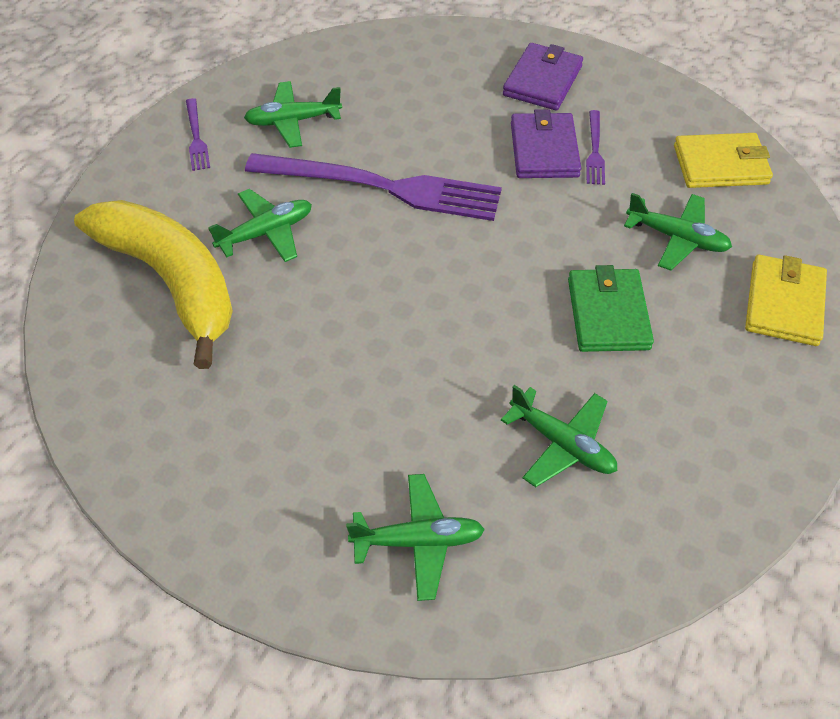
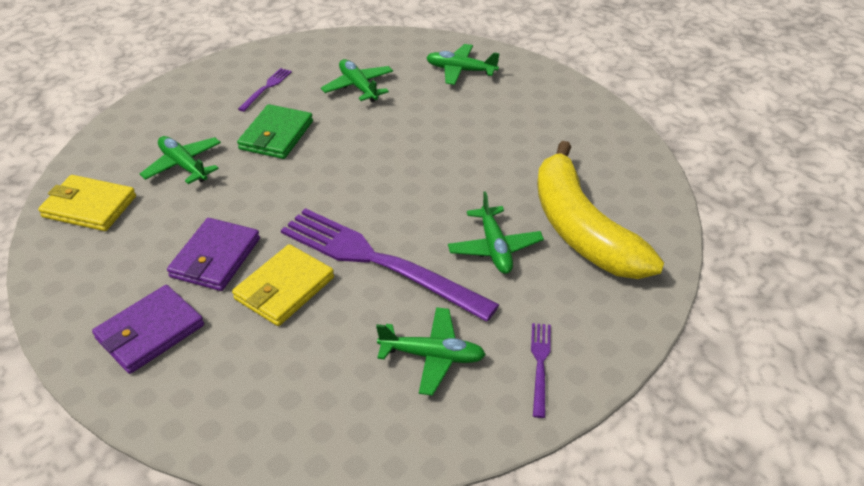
camera: 160 degrees left, 10 degrees down
green plane [208,189,312,262] -> green plane turned 90 degrees counterclockwise [448,191,544,274]
purple fork [586,110,605,185] -> purple fork moved to [238,68,292,112]
yellow wallet [745,255,827,346] -> yellow wallet moved to [232,244,334,326]

